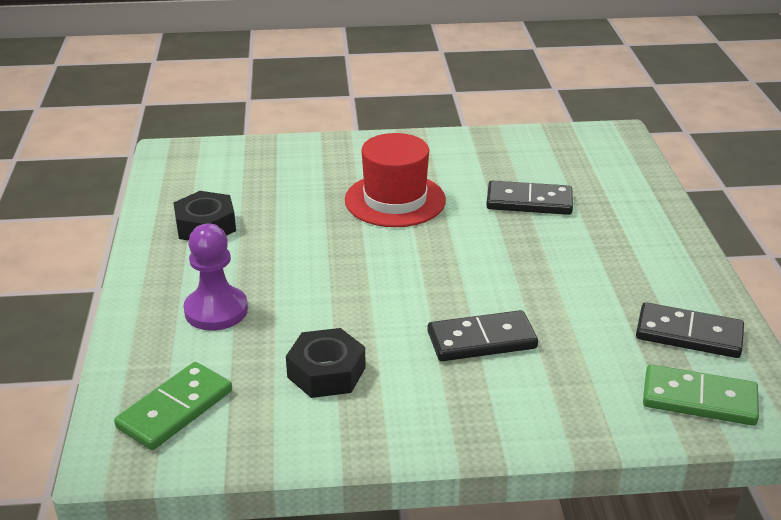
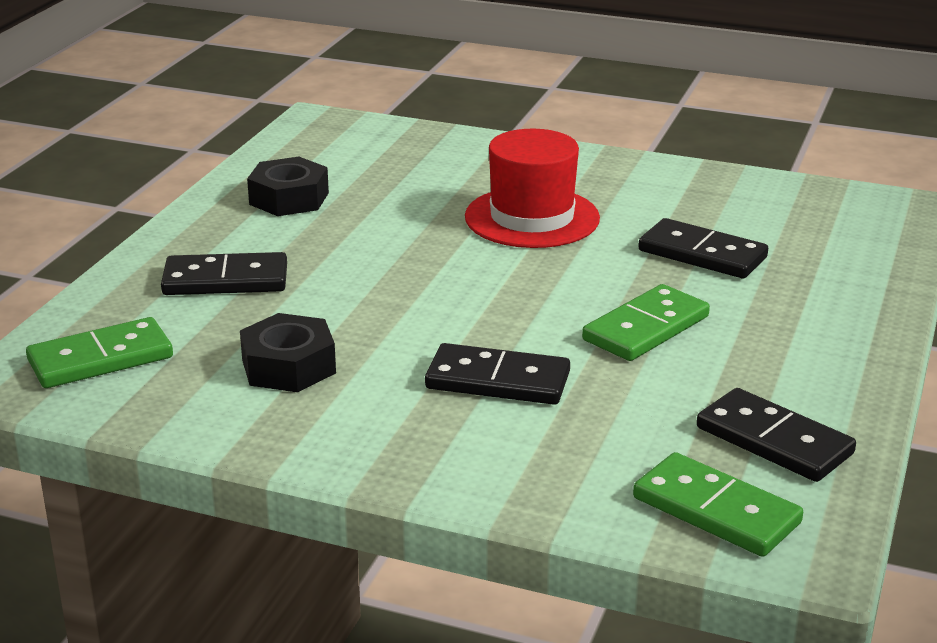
camera: 25 degrees right, 5 degrees down
purple pawn [184,224,248,331] -> black domino [161,252,287,295]
none -> green domino [582,284,710,361]

